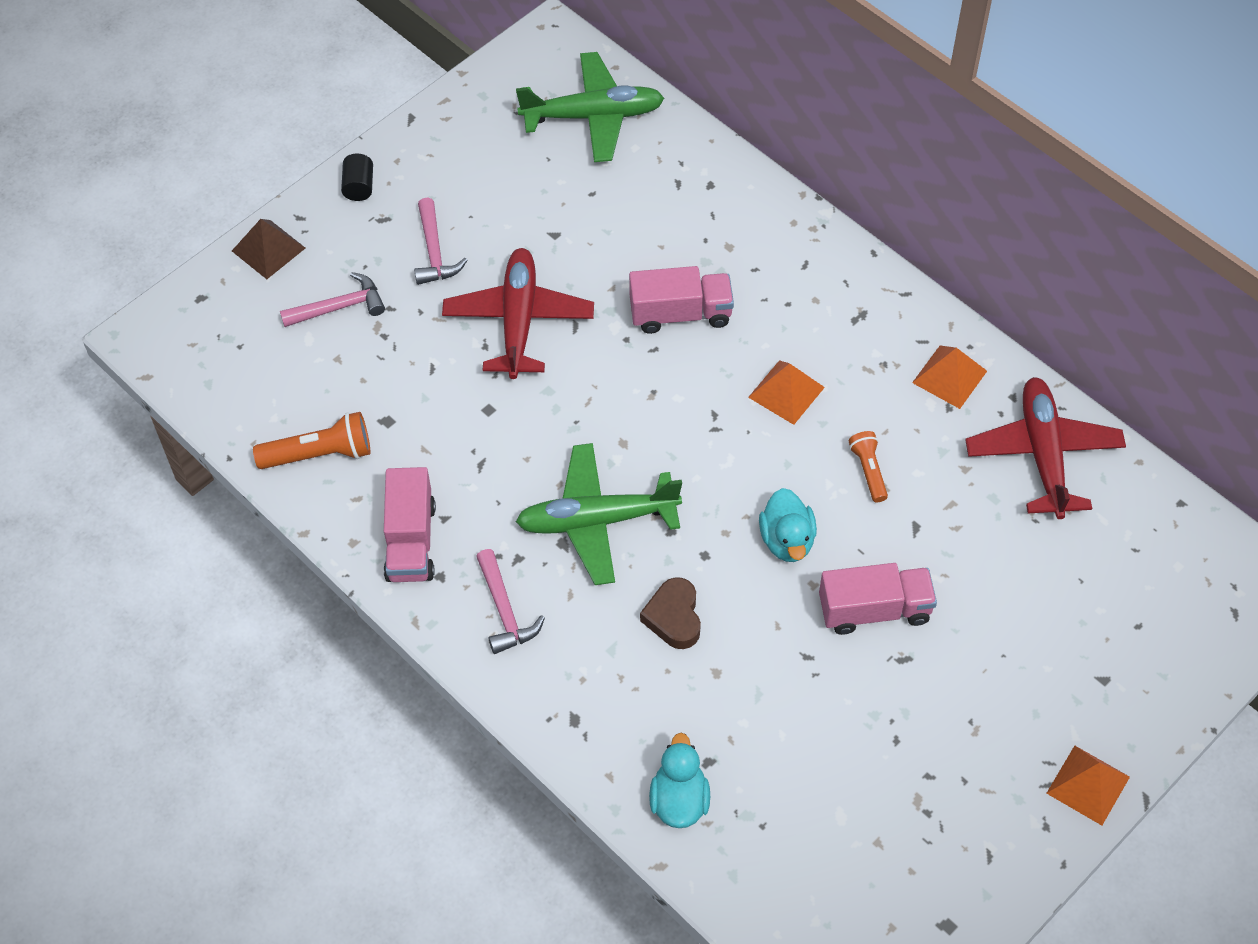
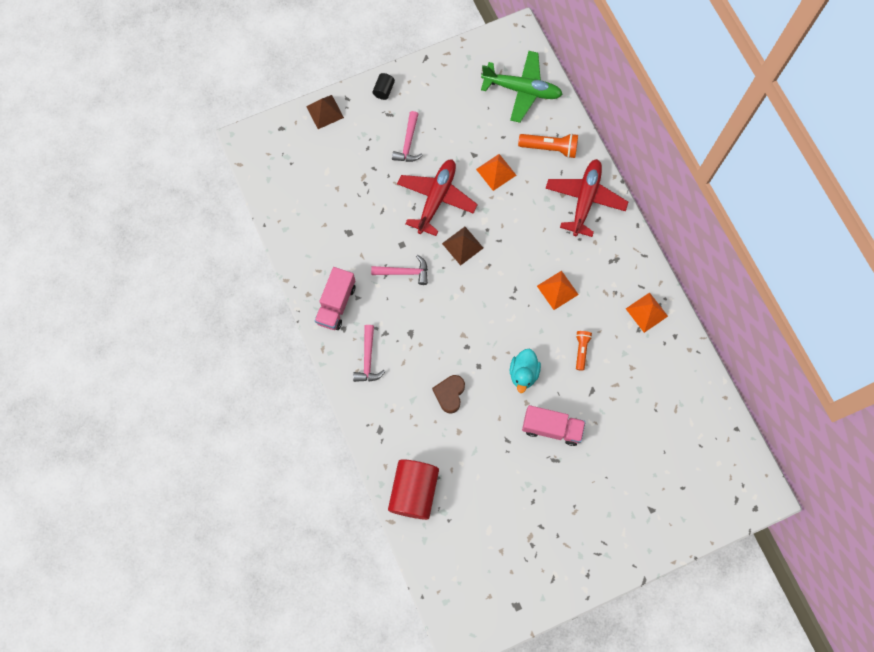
camera: 20 degrees right, 15 degrees up
orange flashlight [253,412,371,469] -> orange flashlight moved to [518,133,578,158]
pink hammer [280,272,385,327] -> pink hammer moved to [371,255,428,285]
green plane [516,443,682,585] -> none
pink truck [629,266,734,334] -> none
turquoise duck [649,733,710,828] -> red cylinder [388,459,439,520]
red plane [965,377,1126,519] -> red plane moved to [546,159,628,237]
orange pyramid [1046,746,1130,825] -> orange pyramid moved to [476,154,517,191]
none -> brown pyramid [442,227,483,266]

